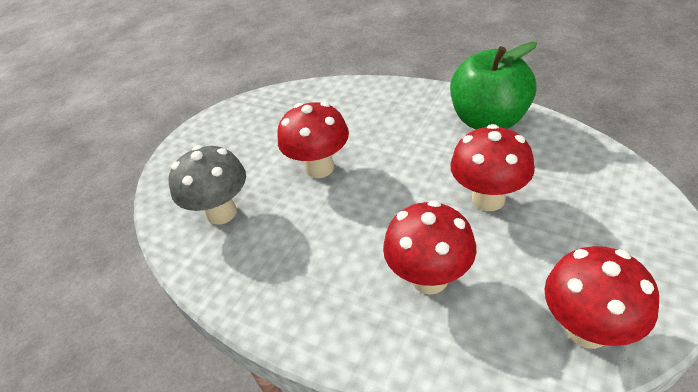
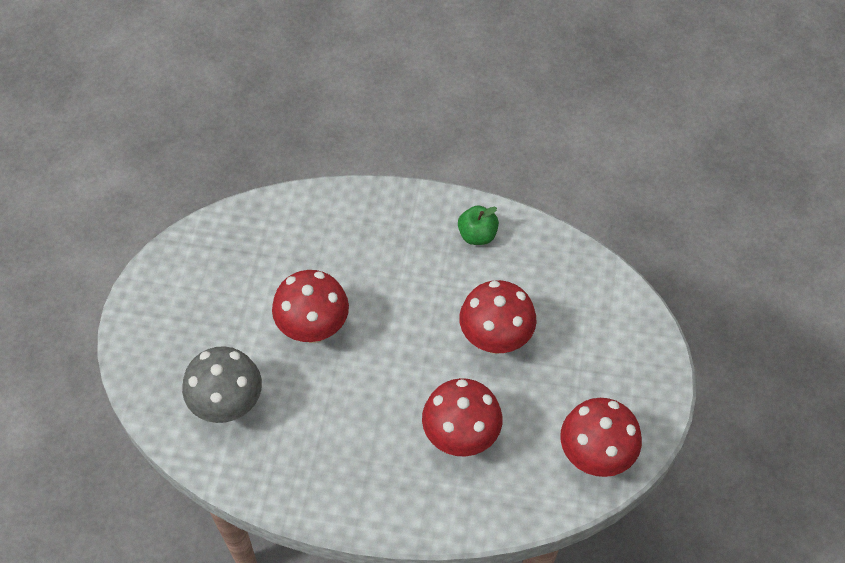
camera: 25 degrees left, 15 degrees up
green apple [450,42,537,129] -> green apple [458,206,499,245], size x0.47

